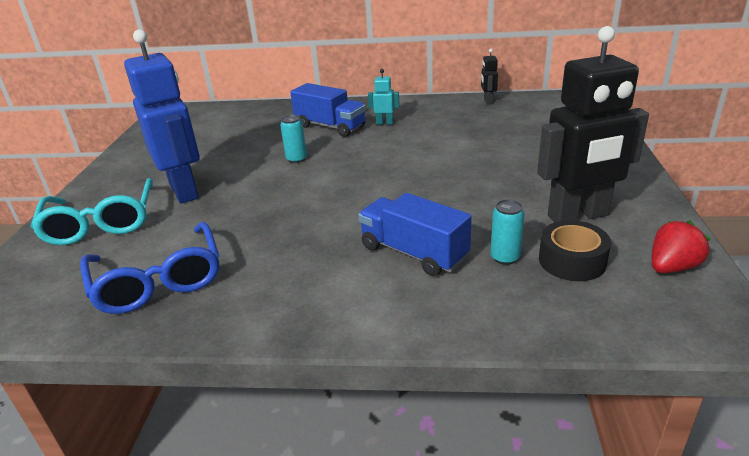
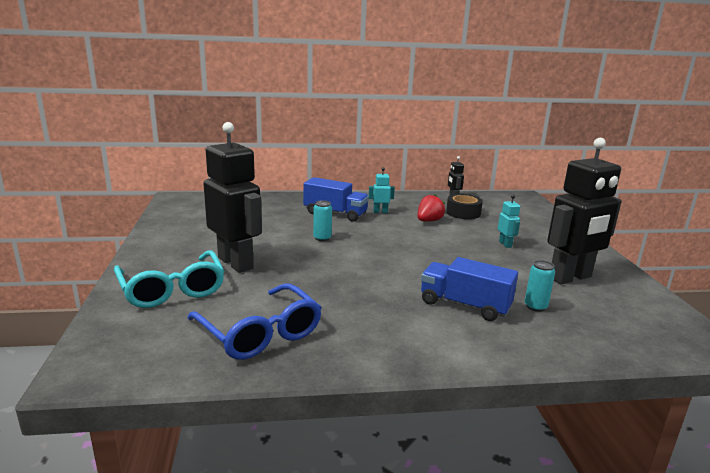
camera: 15 degrees left, 10 degrees down
blue robot [124,29,200,204] -> black robot [204,122,262,273]
black tape [539,220,611,281] -> black tape moved to [446,194,483,219]
red strawberry [651,221,711,273] -> red strawberry moved to [417,194,445,222]
none -> turquoise robot [498,195,520,248]

